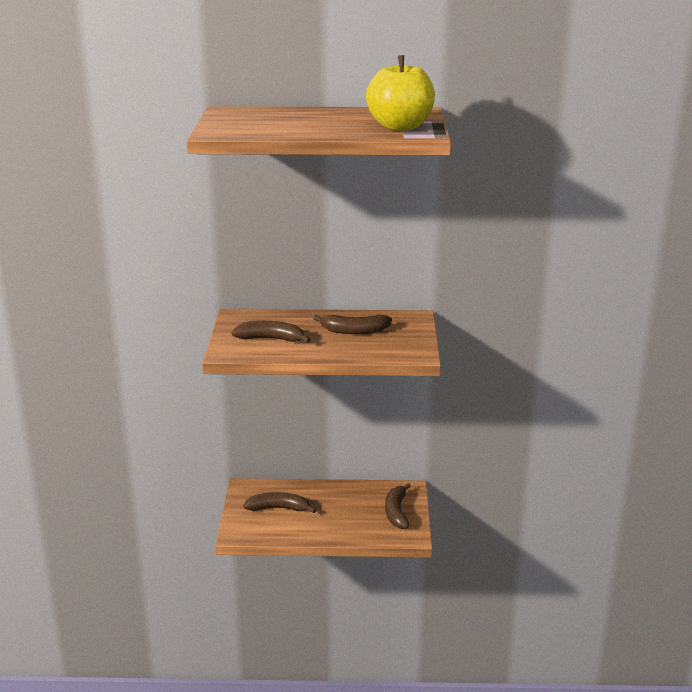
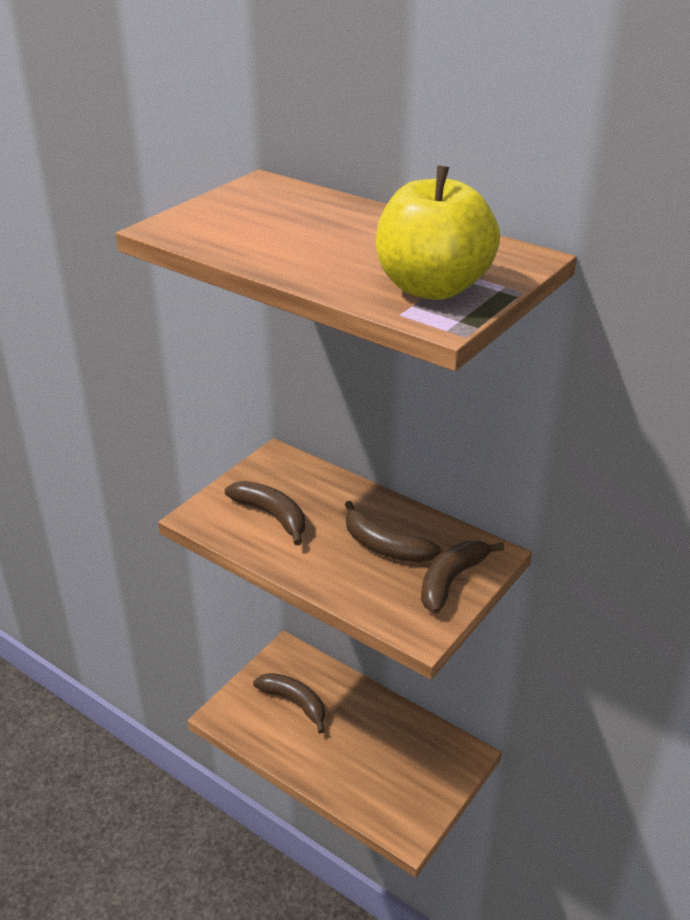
camera: 35 degrees right, 10 degrees up
brown banana [385,483,411,529] -> brown banana moved to [421,541,504,614]

